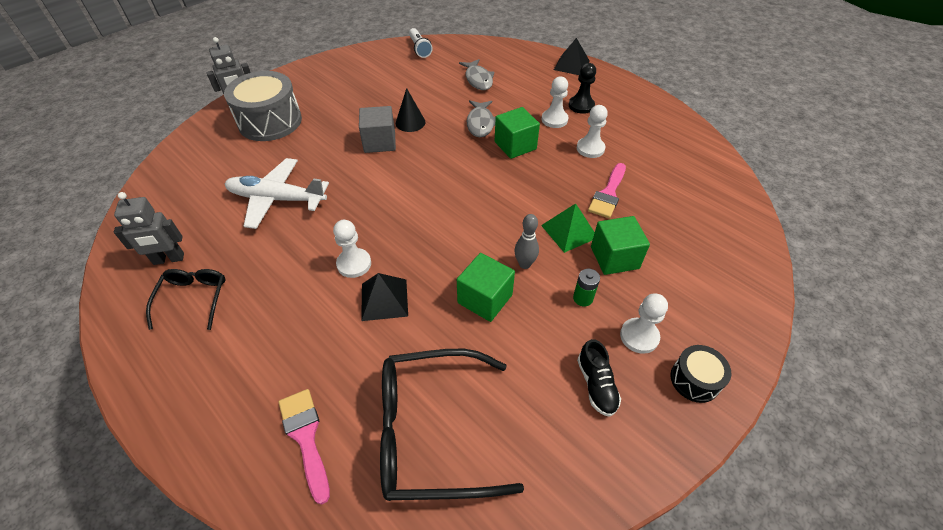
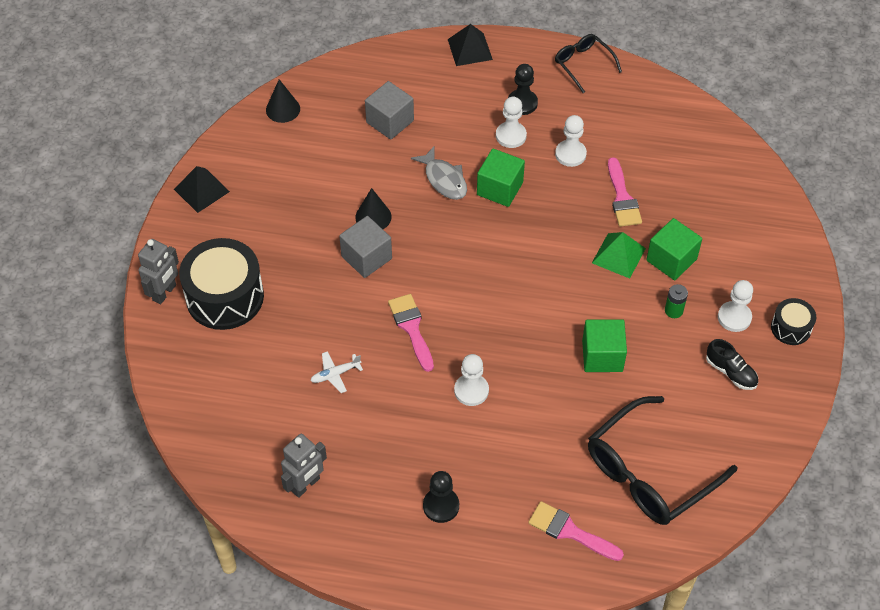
camera: 35 degrees left, 5 degrees up
black glasses [146,269,226,330] -> black glasses moved to [555,34,622,93]
grey drum [224,71,302,141] -> black drum [179,238,264,330]
white plane [225,158,329,229] -> white plane [310,351,363,393], size x0.46
black pyramid [361,273,408,321] -> black pyramid moved to [174,166,230,213]
white flashlight [409,28,433,58] -> black cone [266,79,300,123]
grey fish [459,59,494,90] -> grey cube [365,81,414,140]
grey bowling pin [514,214,539,269] -> none
none -> pink brush [388,294,434,372]
none -> black pawn [423,471,459,523]

